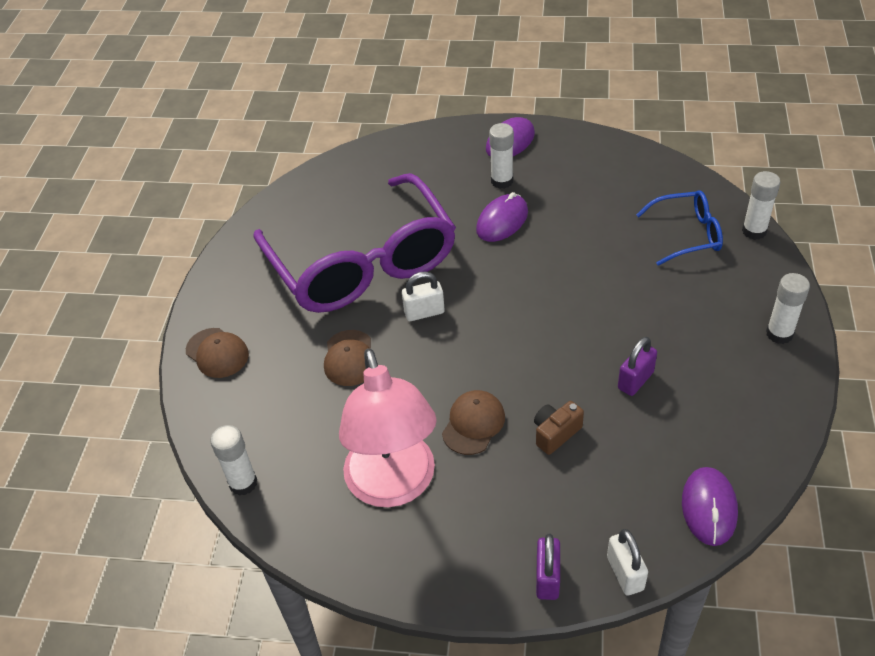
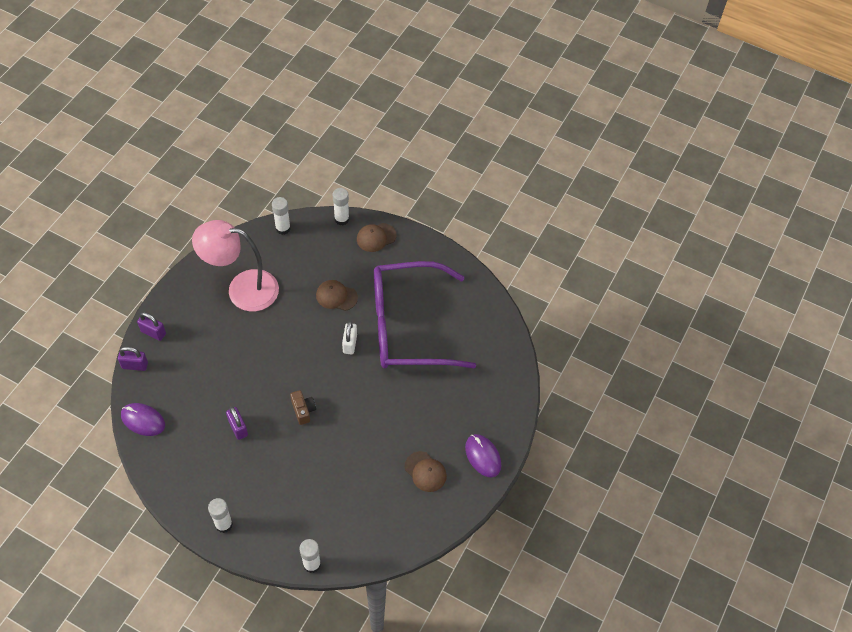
camera: 105 degrees right, 10 degrees up
brown cap [442,390,505,455] -> brown cap moved to [405,451,447,492]
purple mouse [476,192,528,242] -> none
white glue stick [489,123,514,189] -> white glue stick moved to [333,188,349,225]
brown camera [534,401,584,455] -> brown camera moved to [290,390,316,425]
white padlock [607,529,648,596] -> purple padlock [118,347,148,371]
blue glasses [636,190,723,266] -> none

